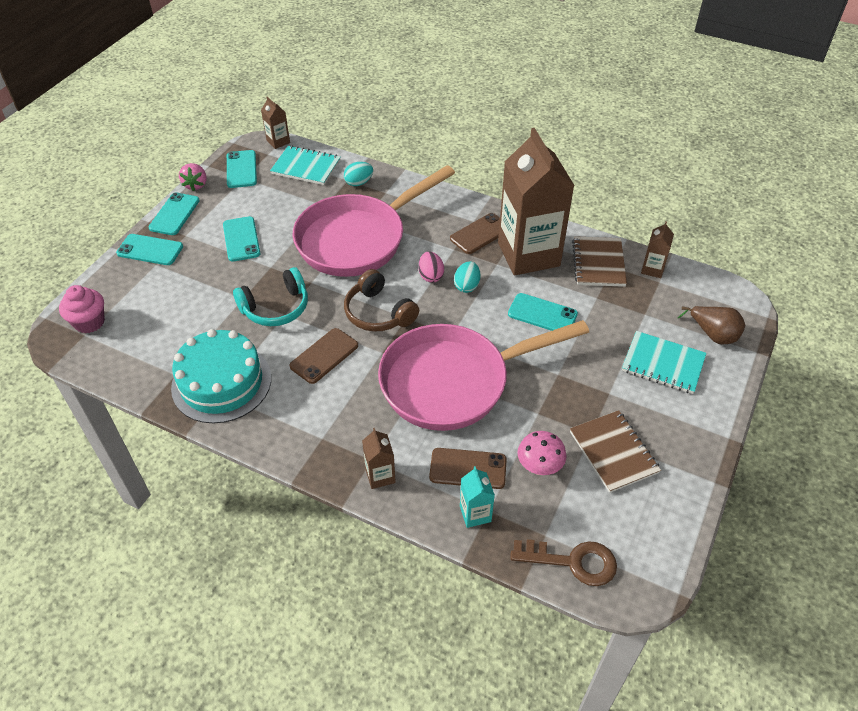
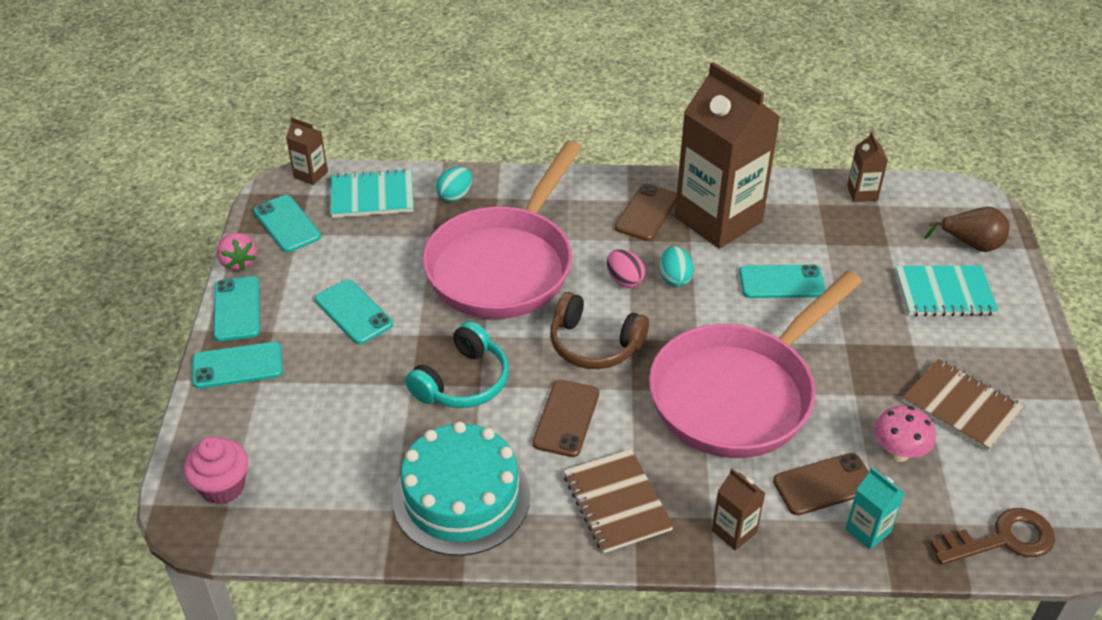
camera: 25 degrees left, 5 degrees down
brown notebook [572,236,627,287] -> brown notebook moved to [564,449,674,553]

